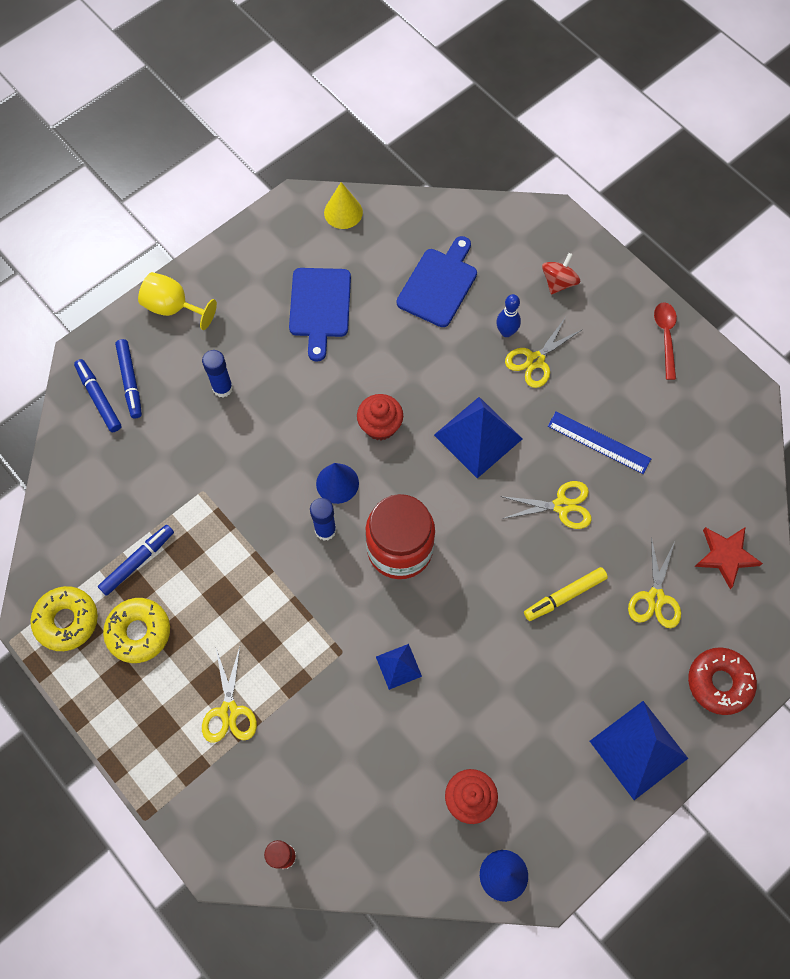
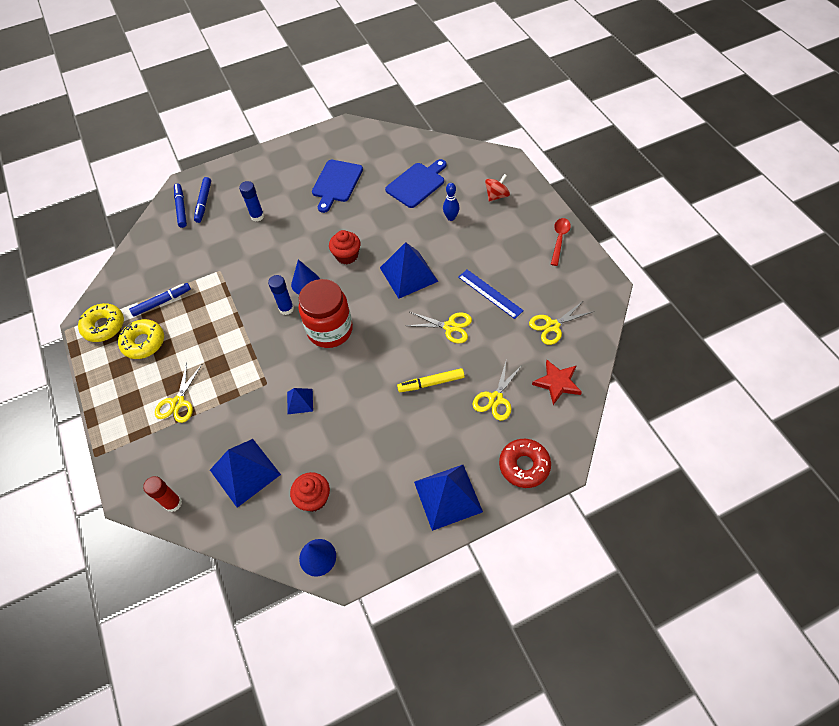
camera: 20 degrees right, 10 degrees down
yellow goblet [138,272,217,330] -> none
yellow cone [324,182,363,229] -> none
yellow scissors [505,317,583,388] -> yellow scissors moved to [529,301,594,345]
none -> blue pyramid [210,439,281,508]

